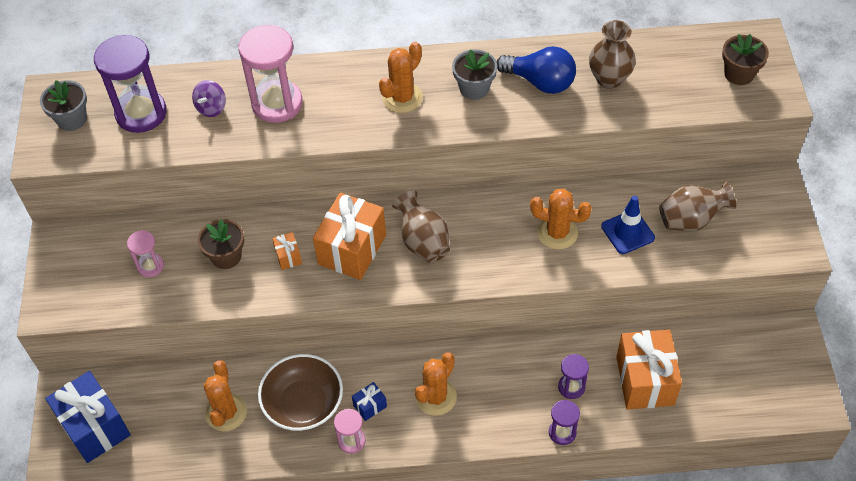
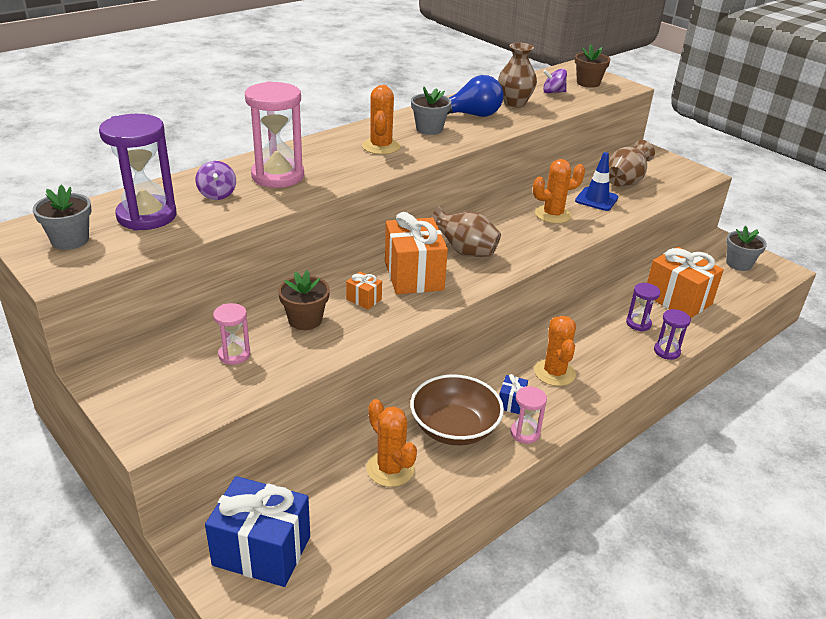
camera: 40 degrees left, 20 degrees down
none -> purple spinning top [543,69,567,94]
none -> grey flower pot [726,226,767,271]

